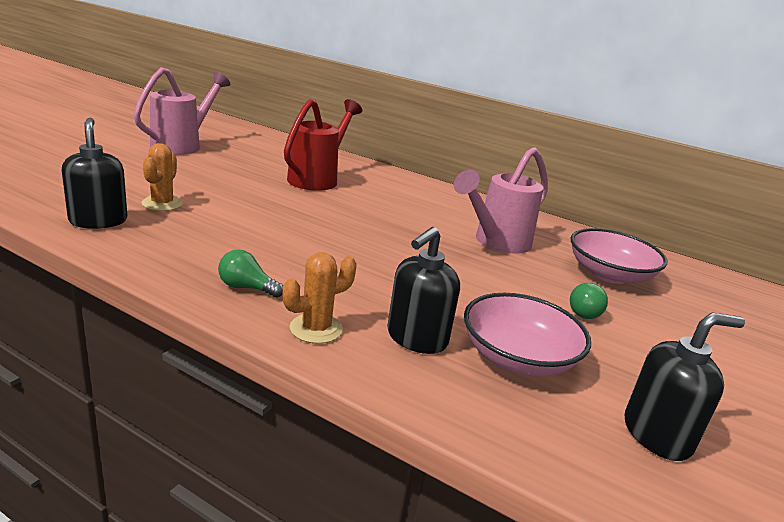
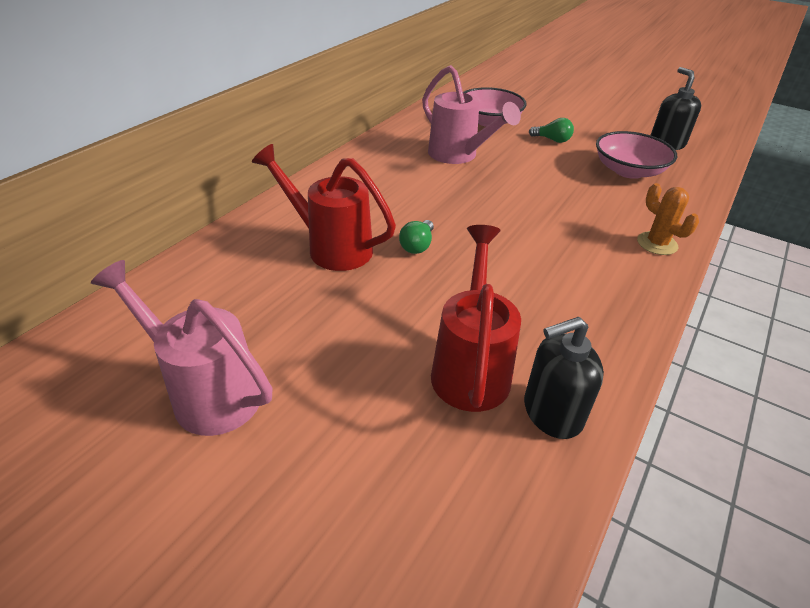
camera: 85 degrees left, 15 degrees up
orange cactus [142,143,183,211] -> red watering can [431,225,521,412]
green light bulb [218,249,283,298] -> green light bulb moved to [399,220,434,254]
black soap dispenser [388,227,460,354] -> none

